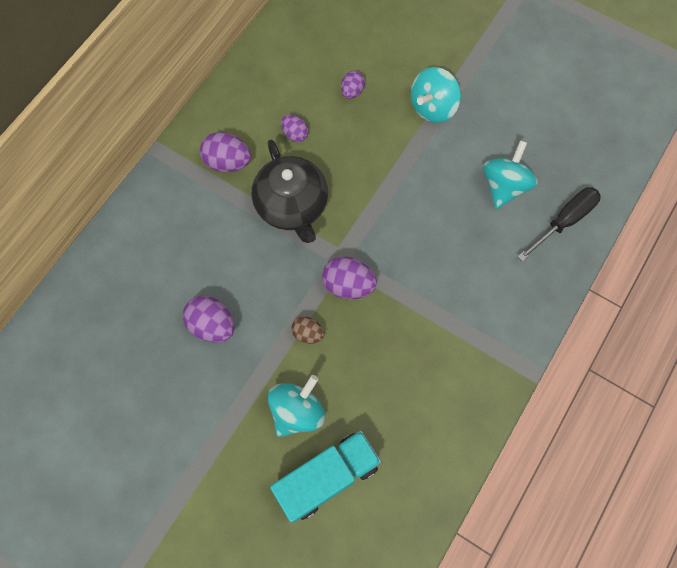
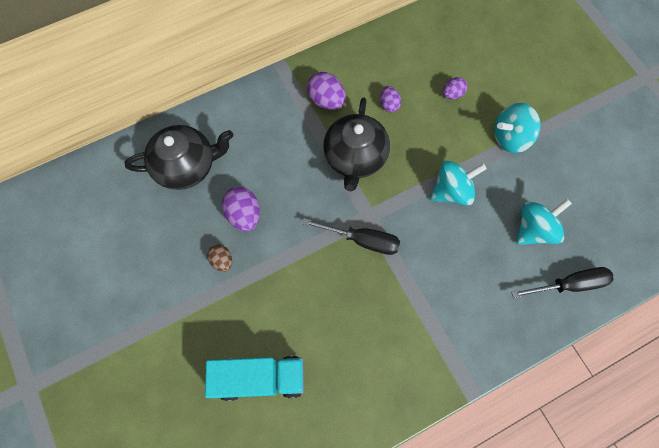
camera: 30 degrees right, 0 degrees up
turquoise spinning top [268,375,325,437] -> turquoise spinning top moved to [430,160,487,205]
brown egg [291,316,324,344] -> brown egg moved to [207,244,232,272]
purple egg [322,257,377,299] -> black screwdriver [302,218,400,255]
none -> black teapot [125,125,234,190]

